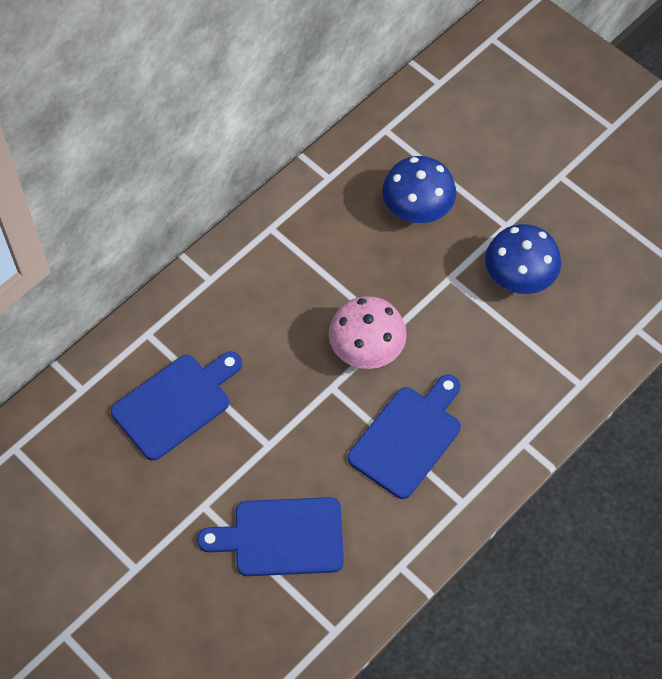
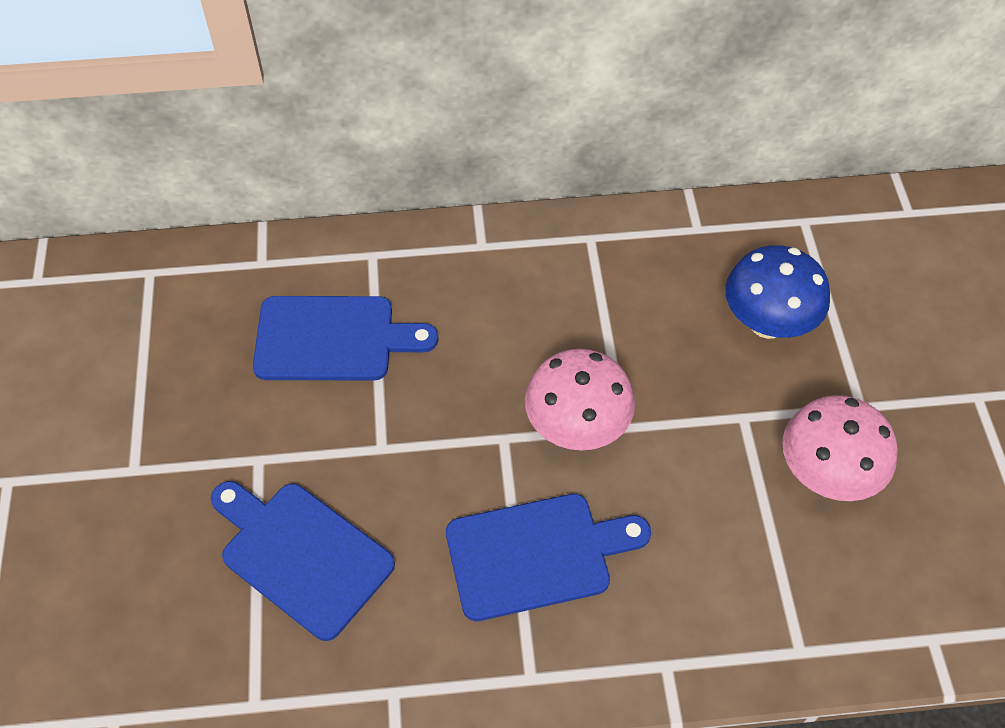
camera: 40 degrees right, 5 degrees down
blue mushroom [485,224,561,294] -> pink mushroom [782,395,898,501]

